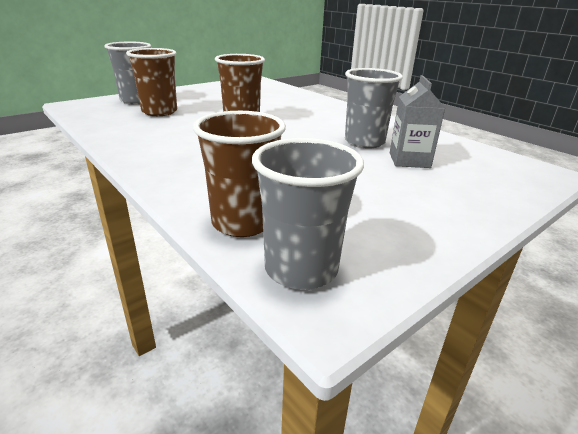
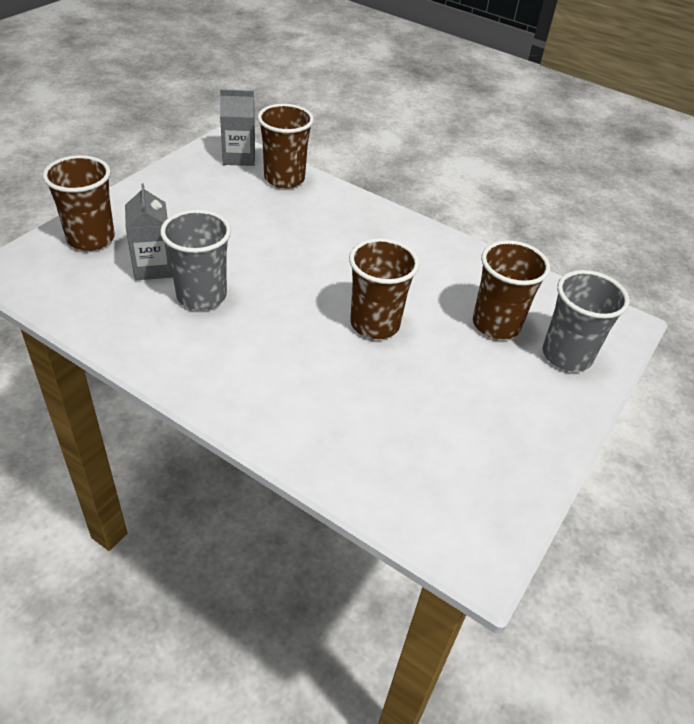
camera: 160 degrees right, 15 degrees up
grey cup [252,138,364,290] -> grey carton [220,89,255,166]
none -> brown cup [43,155,115,251]

